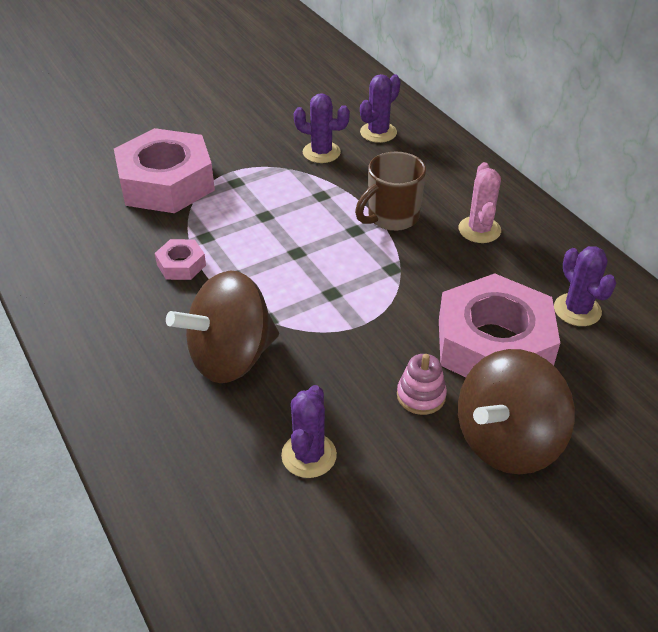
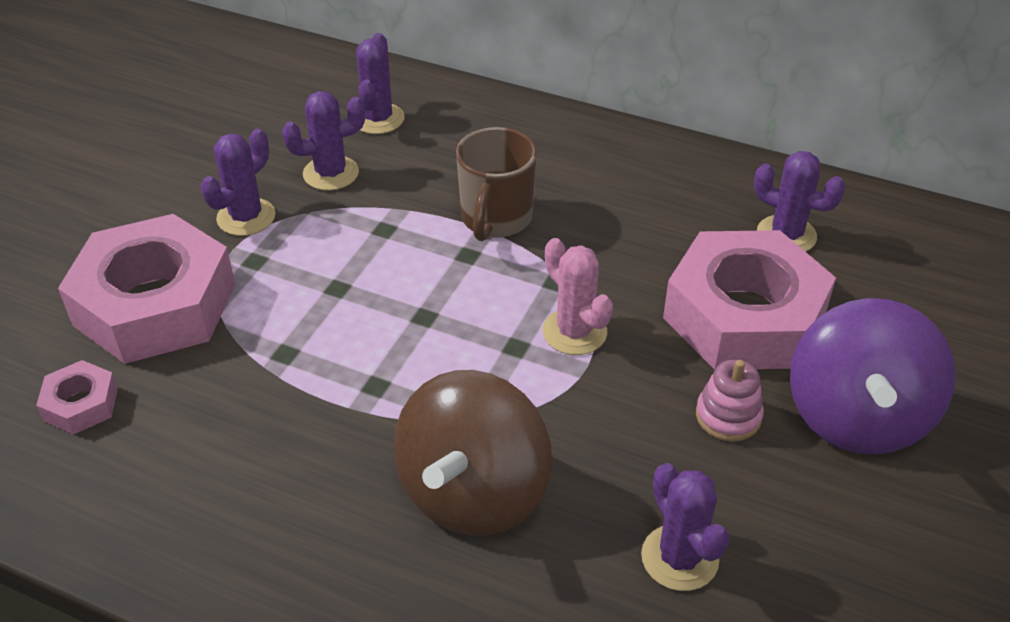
camera: 35 degrees left, 0 degrees up
pink nut [155,239,206,280] -> pink nut moved to [36,360,118,434]
brown spinning top [458,349,575,474] -> purple spinning top [790,298,956,454]
pink cactus [459,162,501,243] -> pink cactus moved to [543,238,613,355]
none -> purple cactus [201,129,276,236]

